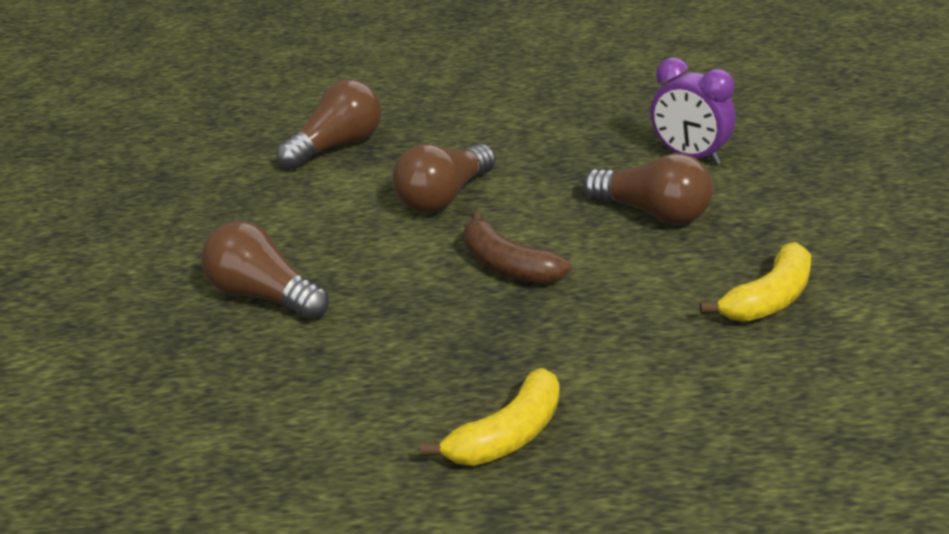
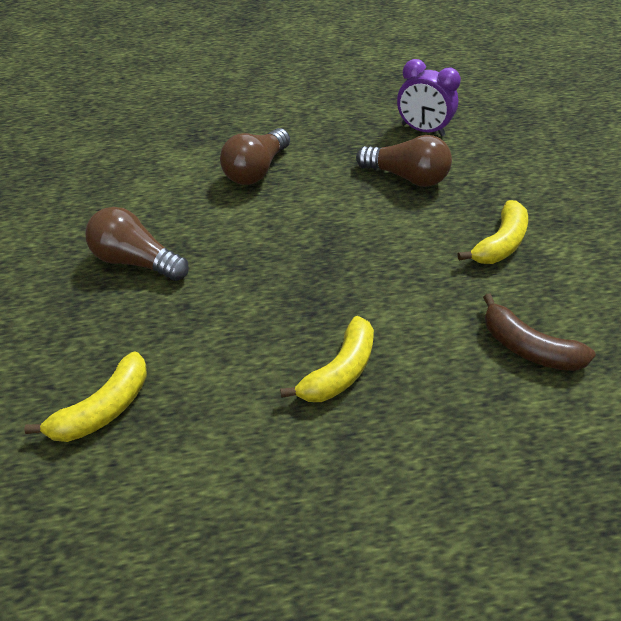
camera: 10 degrees left, 15 degrees up
brown light bulb [277,80,381,169] -> none
brown banana [464,211,571,284] -> brown banana moved to [483,293,596,371]
none -> yellow banana [24,352,147,442]

